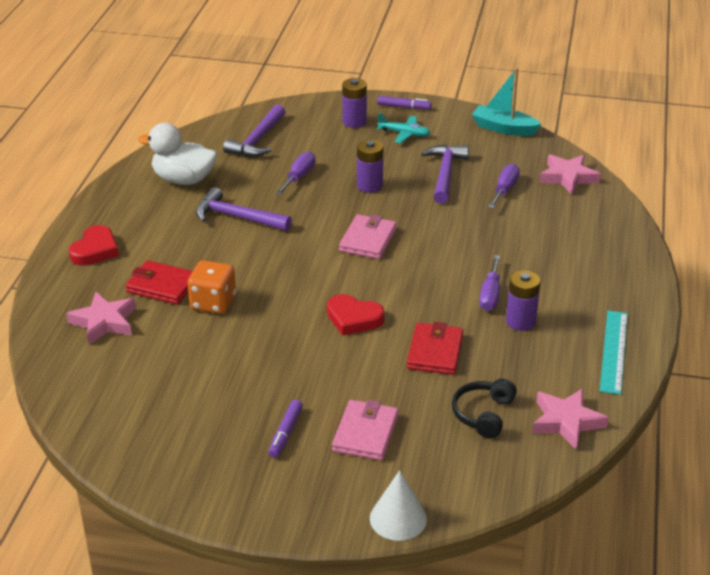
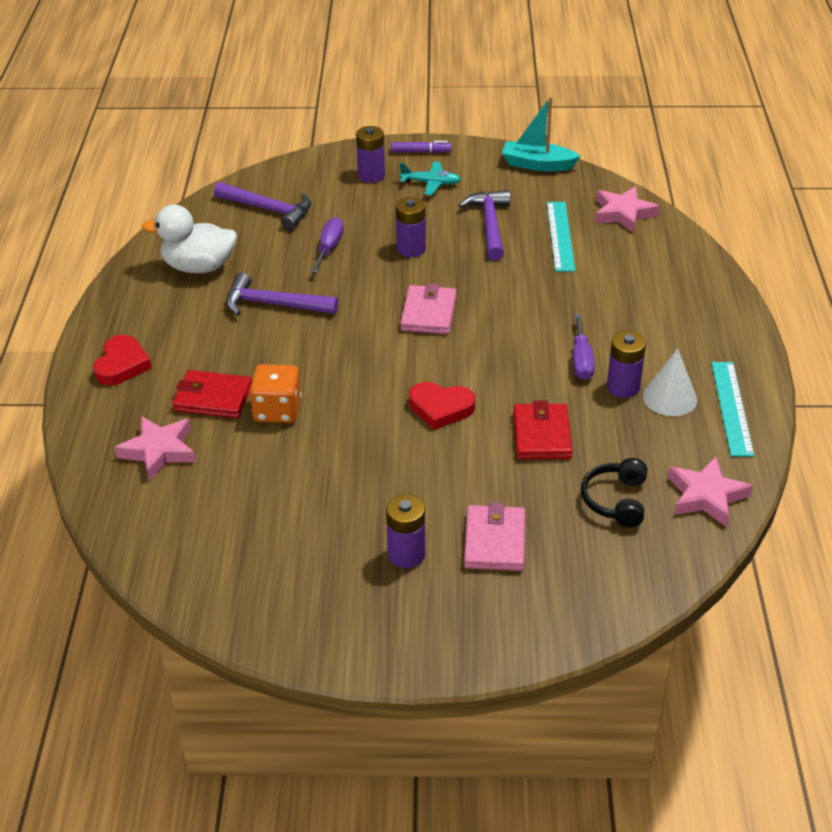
camera: 10 degrees left, 5 degrees up
purple hammer [223,104,285,157] -> purple hammer turned 75 degrees counterclockwise [214,182,311,230]
purple marker [269,400,303,458] -> purple battery [386,494,425,568]
white cone [370,470,427,541] -> white cone moved to [643,349,697,416]
purple screwdriver [488,164,520,208] -> turquoise ruler [547,202,575,272]

